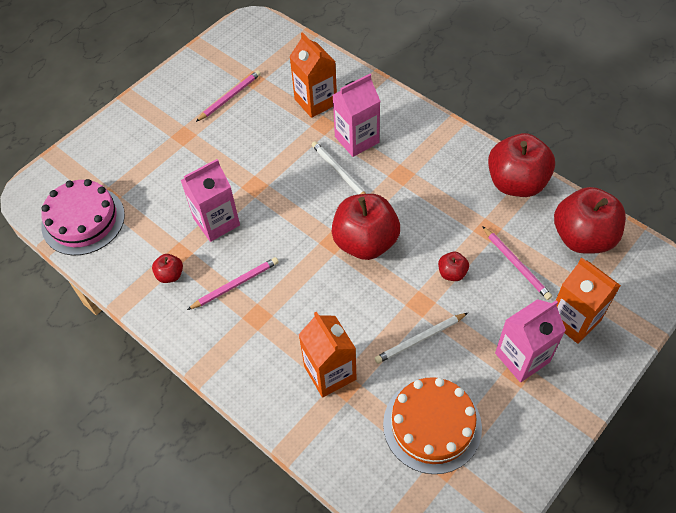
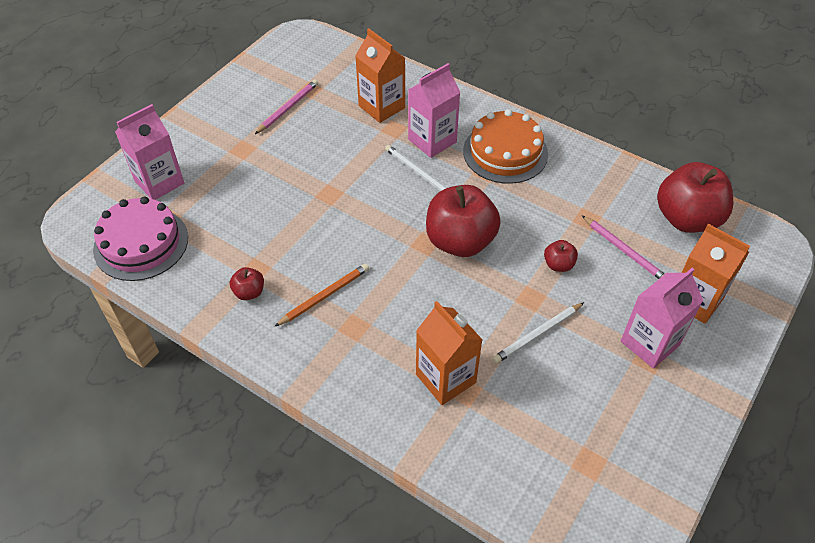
camera: 10 degrees left, 5 degrees down
pink carton [181,159,240,242] -> pink carton moved to [115,104,184,200]
pink pencil [187,257,279,310] -> orange pencil [274,264,369,327]
orange cake [383,377,482,474] -> orange cake moved to [463,109,548,184]
red apple [488,133,555,197] -> none

